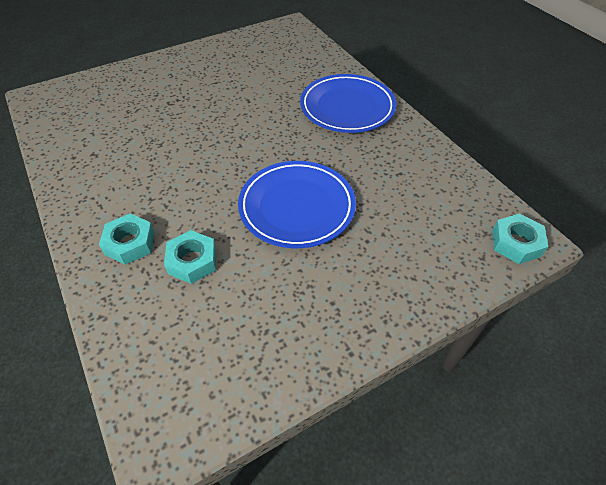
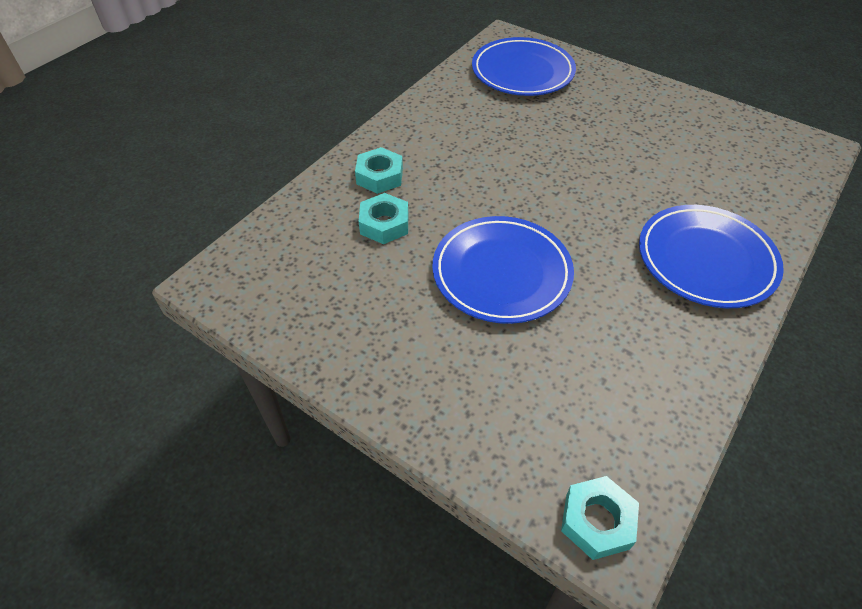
camera: 65 degrees right, 0 degrees up
none -> blue plate [472,37,576,96]

